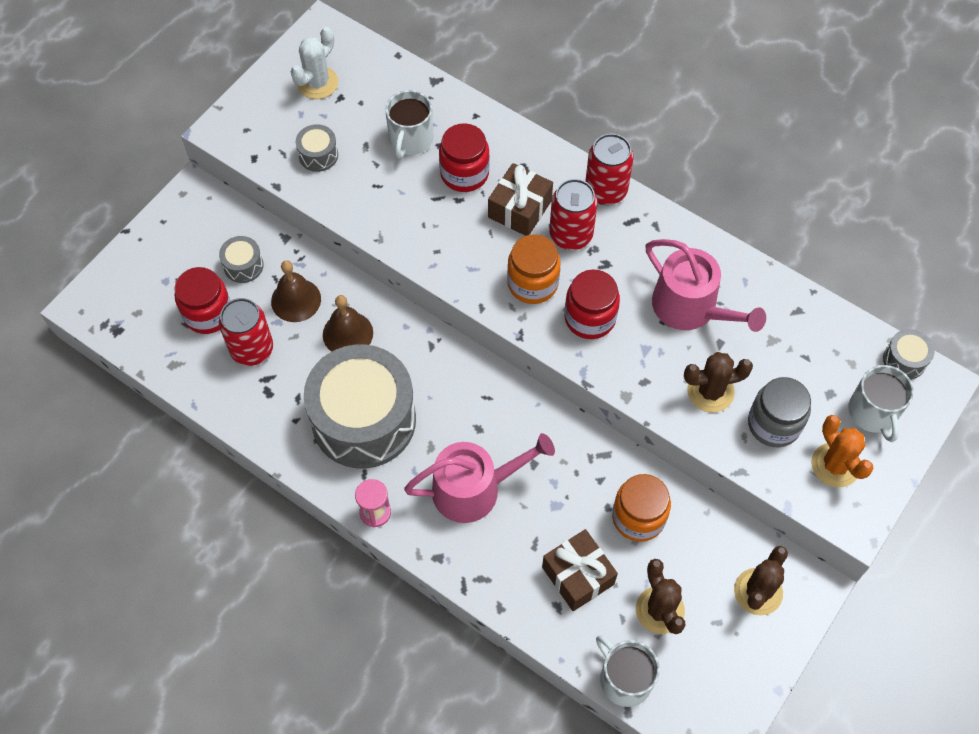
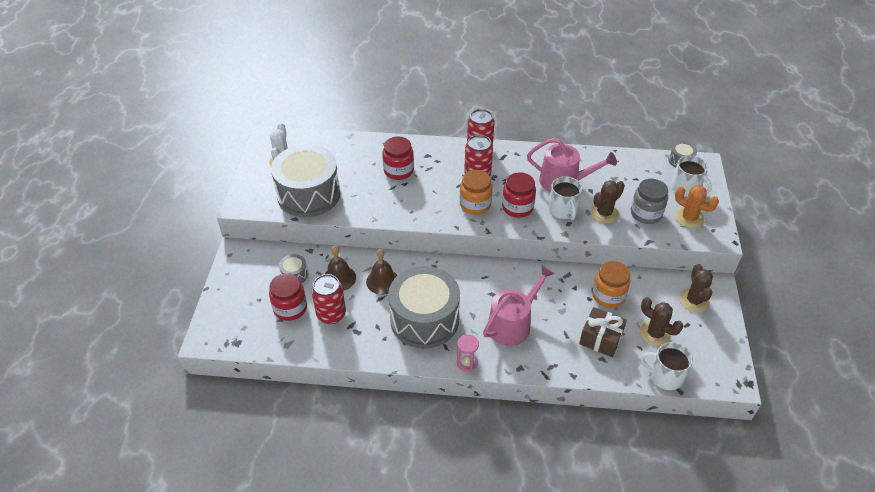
camera: 30 degrees left, 15 degrees down
grey drum [296,124,338,172] -> grey drum [271,144,340,217], size x2.47
white mug [385,90,434,159] -> white mug moved to [548,176,582,220]
brown gift [488,163,553,236] -> none

